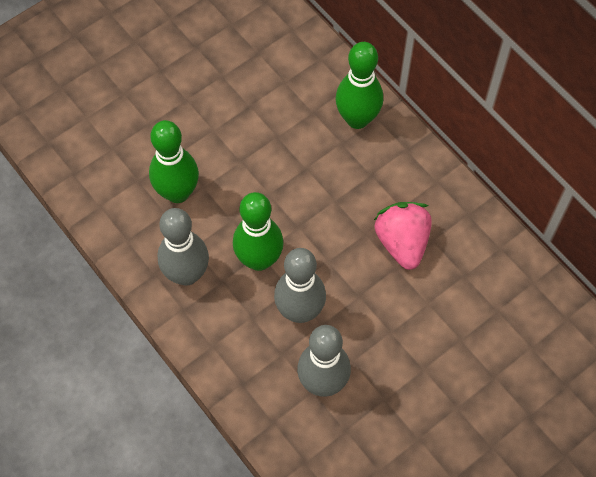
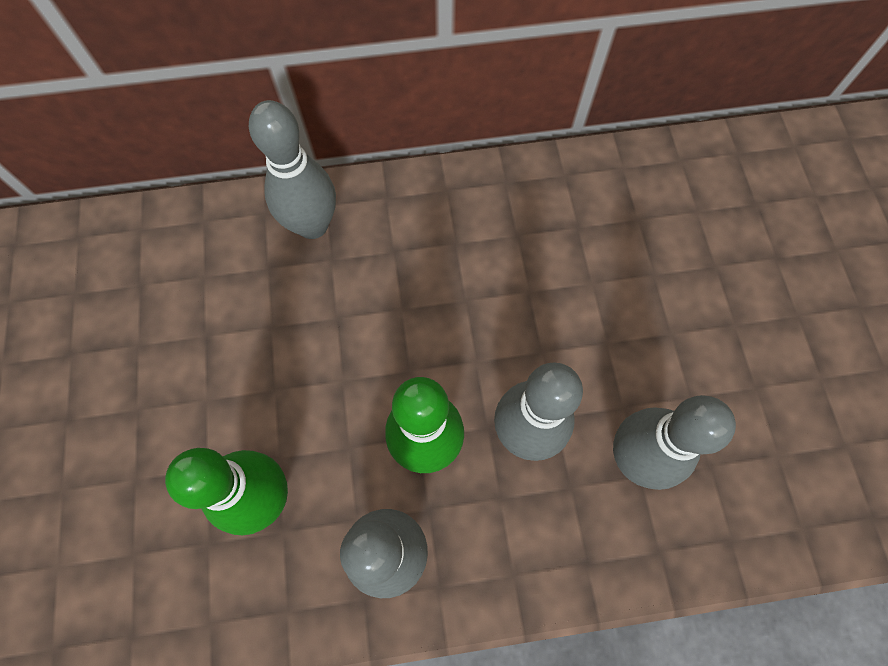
camera: 60 degrees left, 5 degrees up
green bowling pin [335,42,383,129] -> grey bowling pin [249,100,336,239]
pink strawberry [374,202,432,270] -> none

